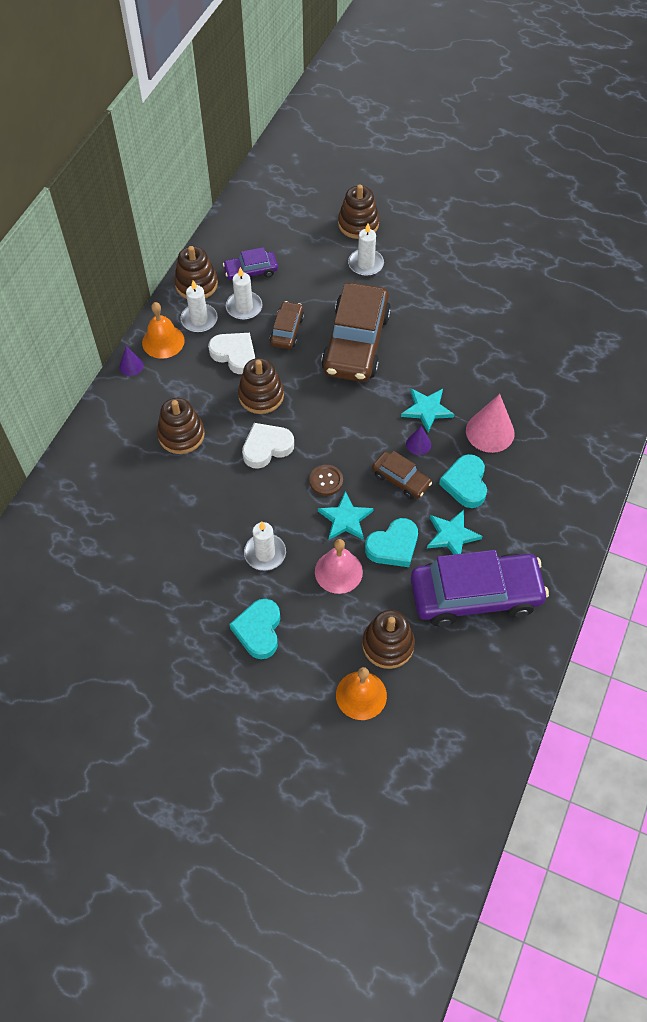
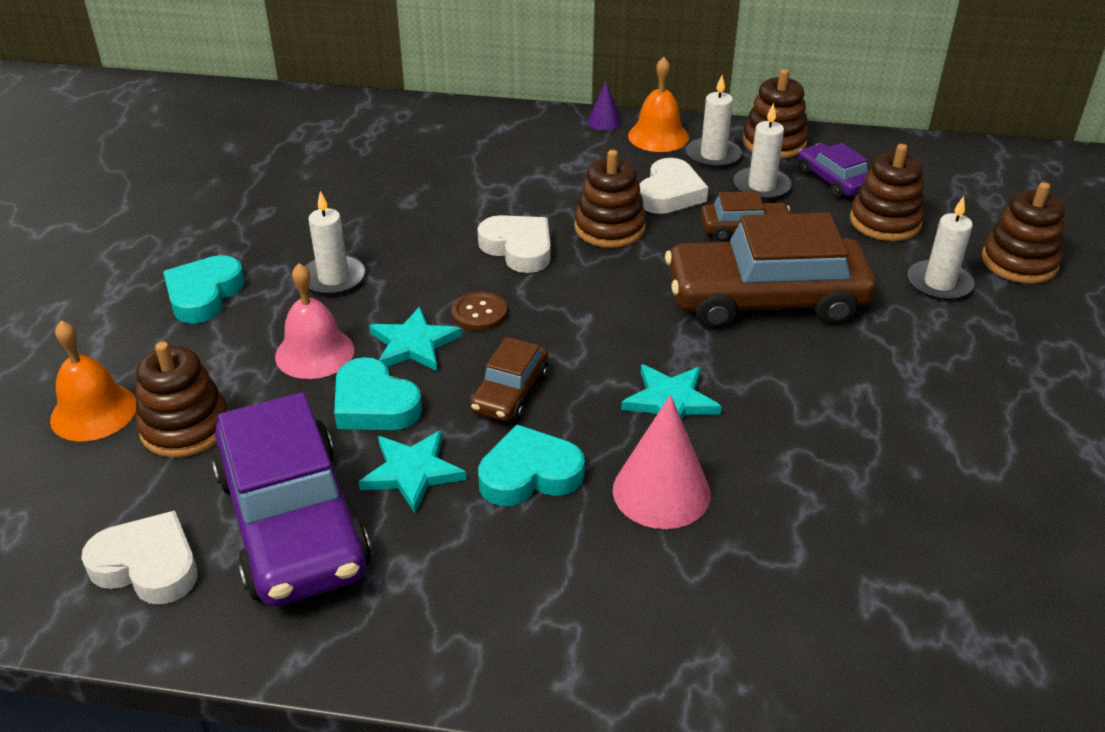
camera: 75 degrees right, 20 degrees down
brown stacking toy [157,398,205,454] -> brown stacking toy moved to [850,144,925,241]
turquoise heart [230,599,280,659] -> turquoise heart turned 60 degrees counterclockwise [163,255,245,324]
purple cone [406,426,431,455] -> none
none -> white heart [81,510,197,605]

